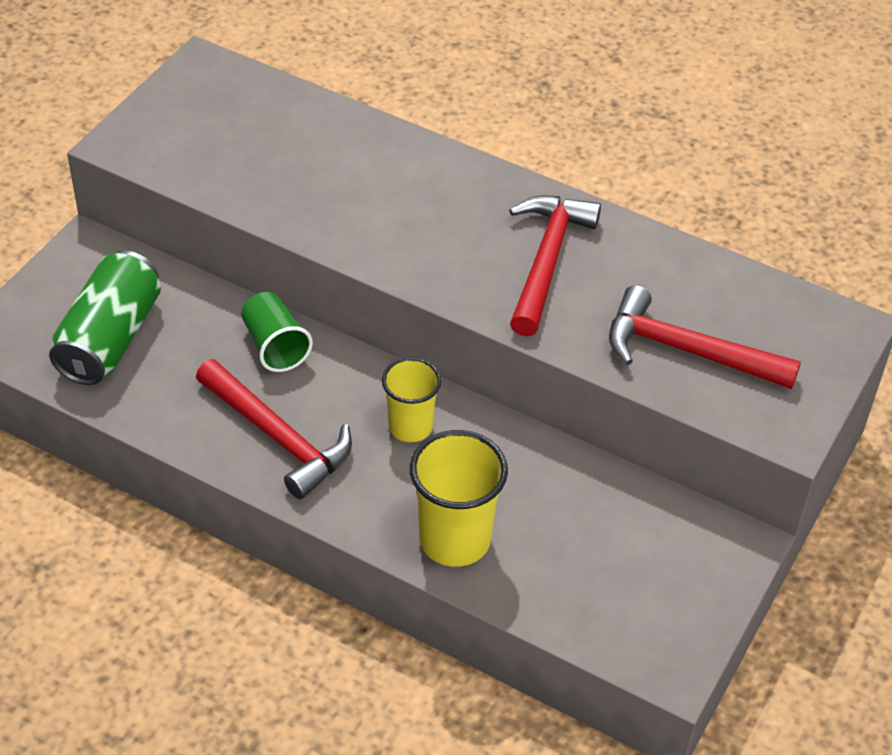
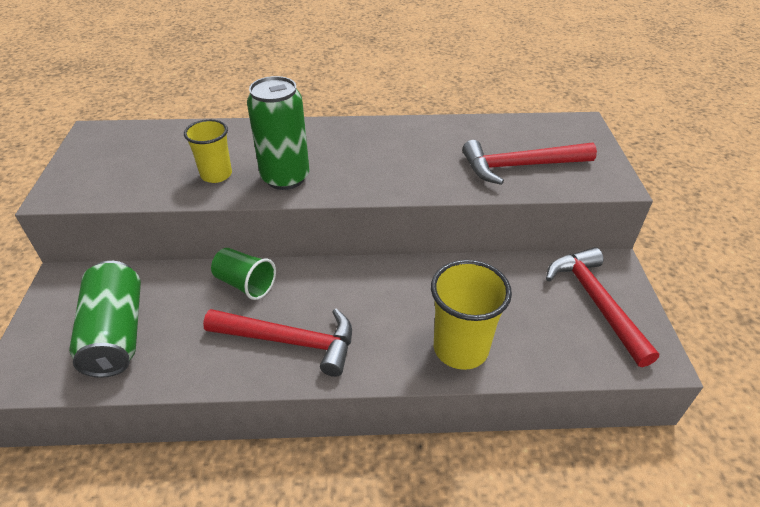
camera: 30 degrees left, 5 degrees down
yellow cup [382,357,441,442] -> yellow cup moved to [184,119,232,183]
red hammer [509,196,601,336] -> red hammer moved to [546,247,659,367]
none -> green can [247,76,309,190]

